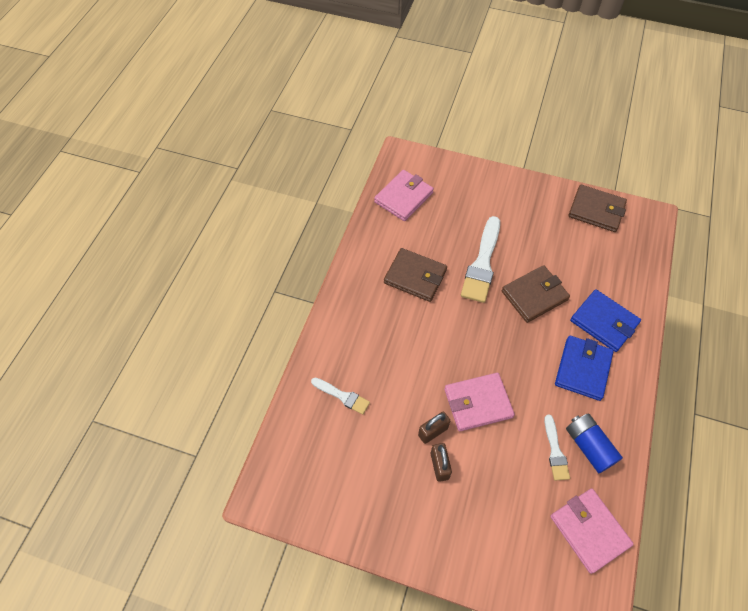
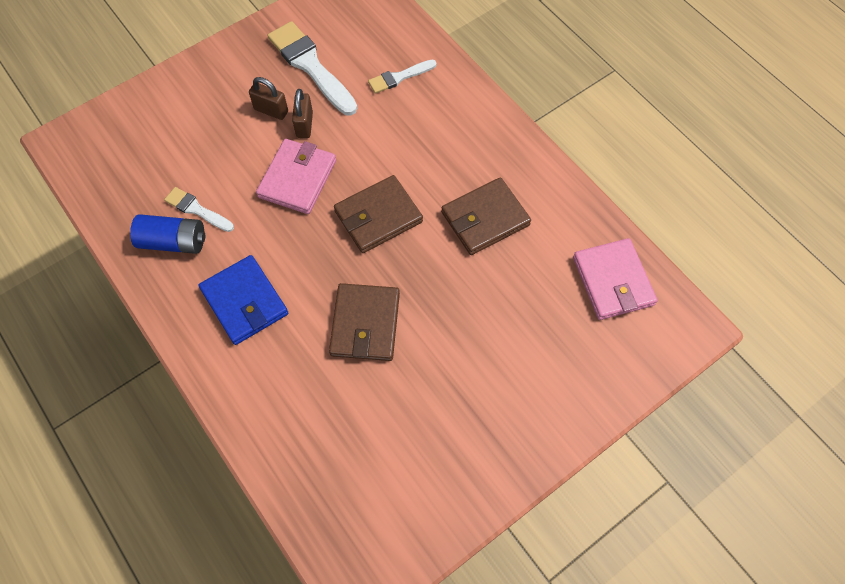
camera: 125 degrees right, 5 degrees up
white brush [461,216,500,303] -> white brush moved to [267,21,357,115]
pink wallet [550,488,634,574] -> none
brown wallet [568,185,627,232] -> brown wallet moved to [334,175,423,253]
blue wallet [570,289,641,352] -> none

